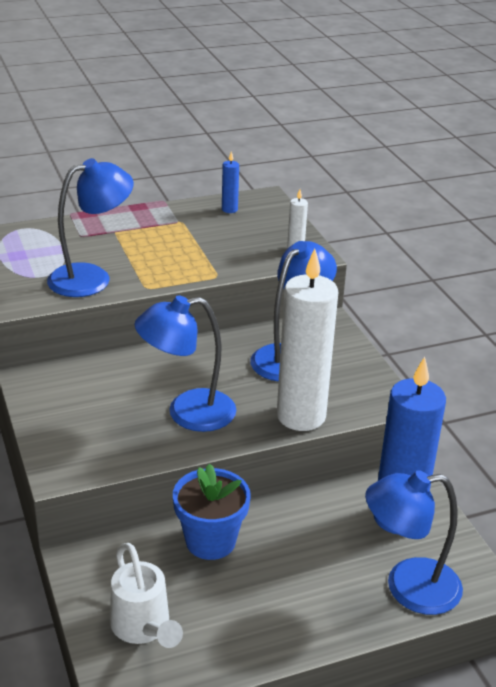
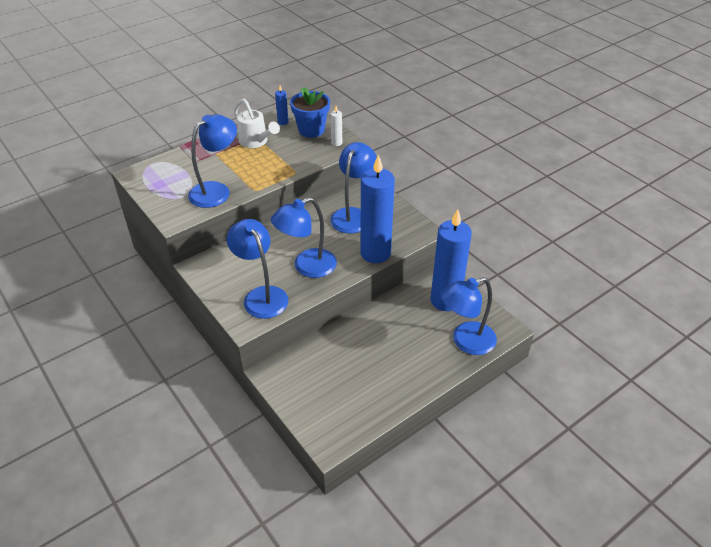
camera: 15 degrees left, 10 degrees up
white watering can [110,543,183,648] -> white watering can moved to [234,99,280,148]
blue flower pot [173,463,251,560] -> blue flower pot moved to [290,87,330,138]
white candle [277,249,338,431] -> blue candle [360,154,395,263]
none -> blue lamp [227,219,288,319]

